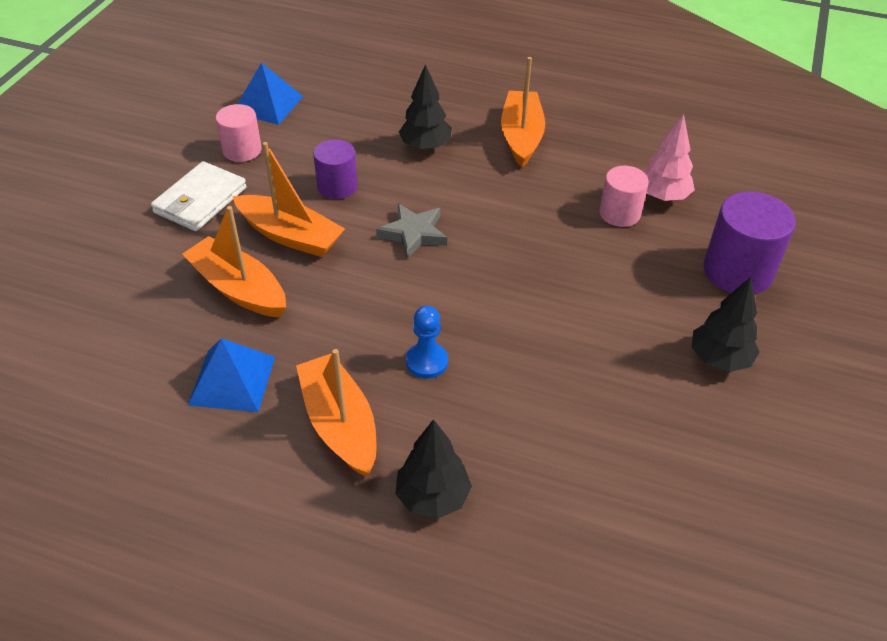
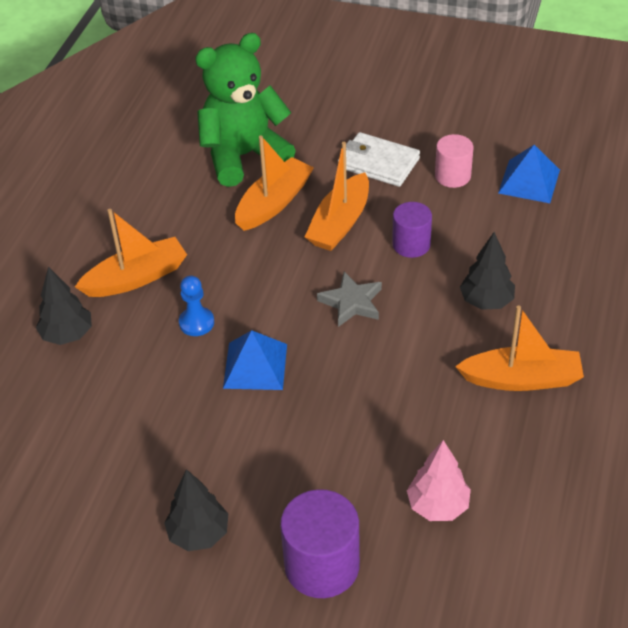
camera: 90 degrees right, 0 degrees up
blue pyramid [188,338,275,412] -> blue pyramid moved to [223,330,287,390]
pink cylinder [600,166,649,227] -> none
none -> green teddy bear [195,33,296,187]

